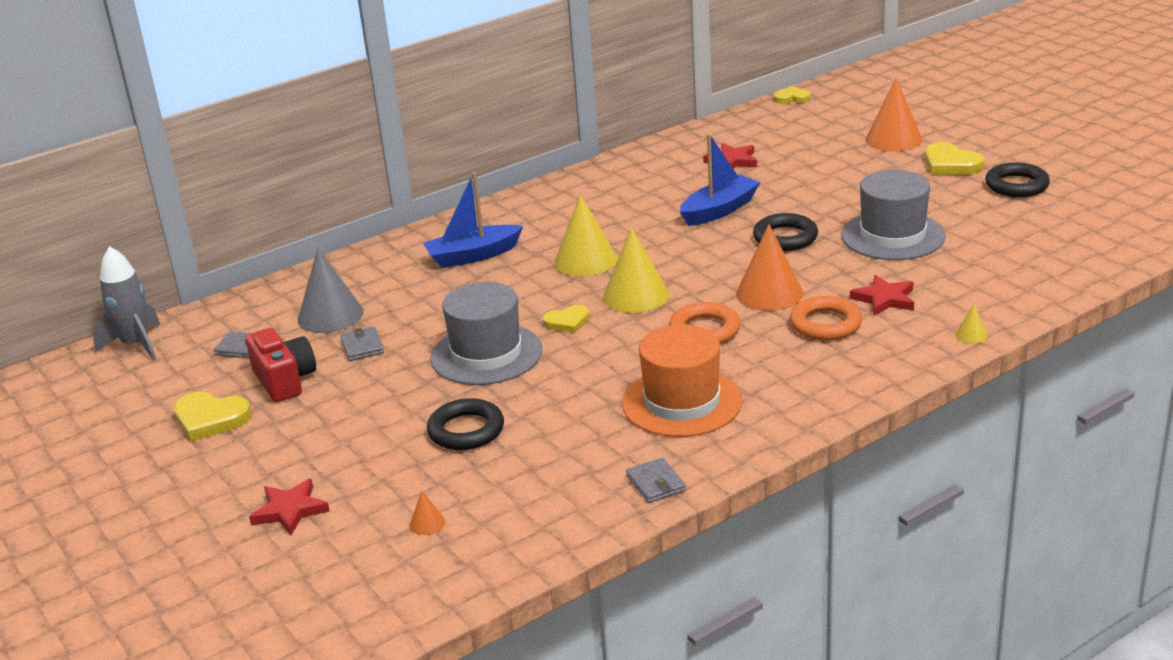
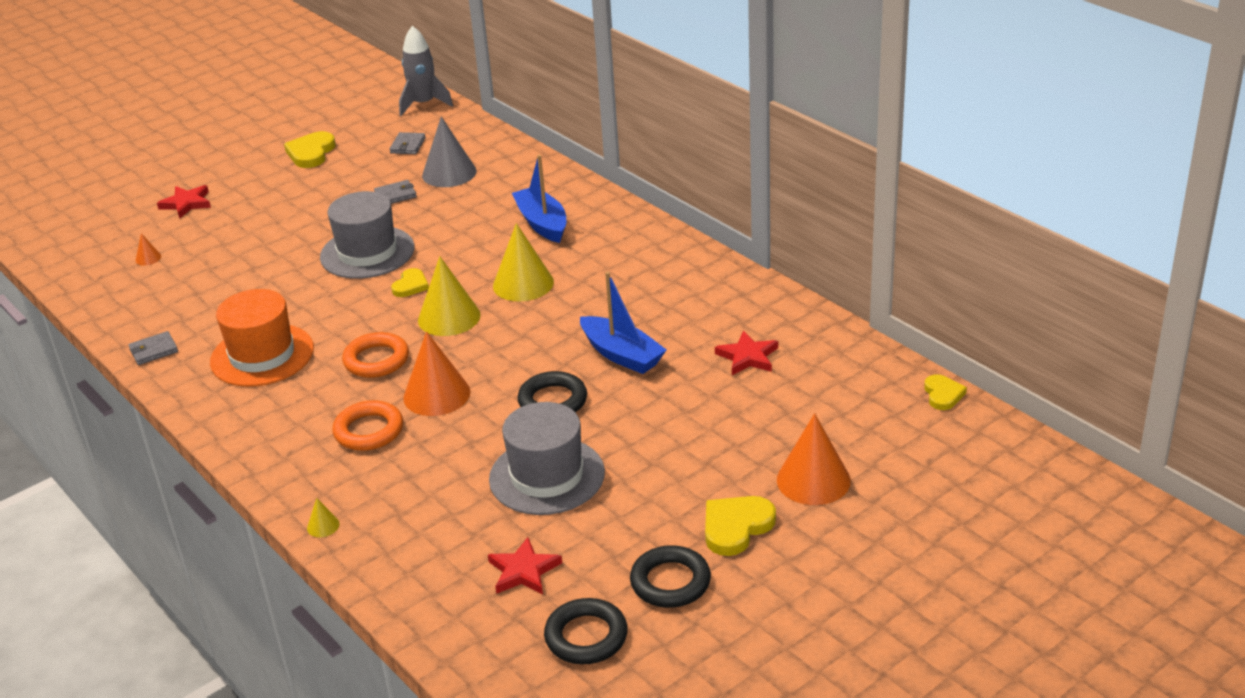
camera: 85 degrees right, 5 degrees up
red camera [246,328,316,402] -> none
black ring [427,398,504,450] -> black ring moved to [544,598,628,664]
yellow heart [543,305,590,333] -> yellow heart turned 135 degrees counterclockwise [391,268,429,297]
red star [850,275,914,316] -> red star moved to [488,537,562,594]

